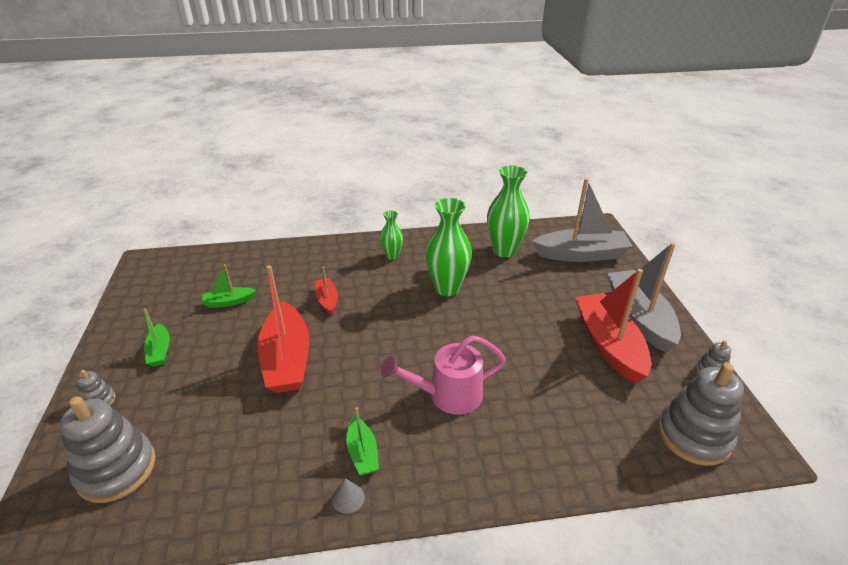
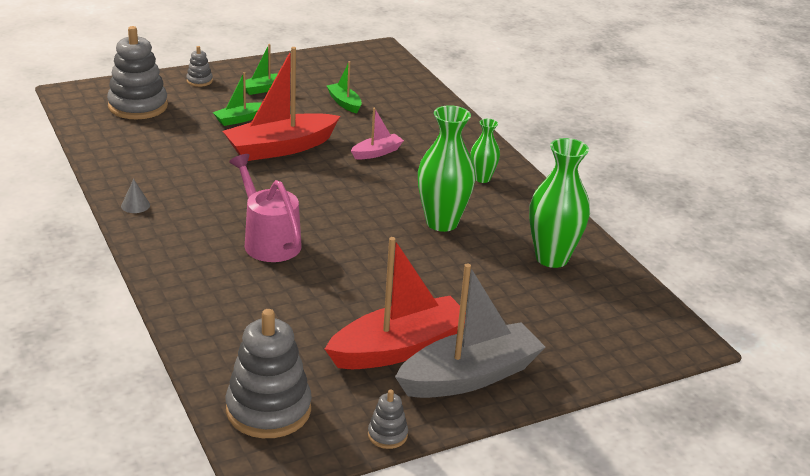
camera: 70 degrees right, 5 degrees down
red boat [315,267,338,315] -> pink boat [351,108,404,159]
green boat [346,407,379,475] -> green boat moved to [213,72,262,126]
grey boat [532,178,633,262] -> none

